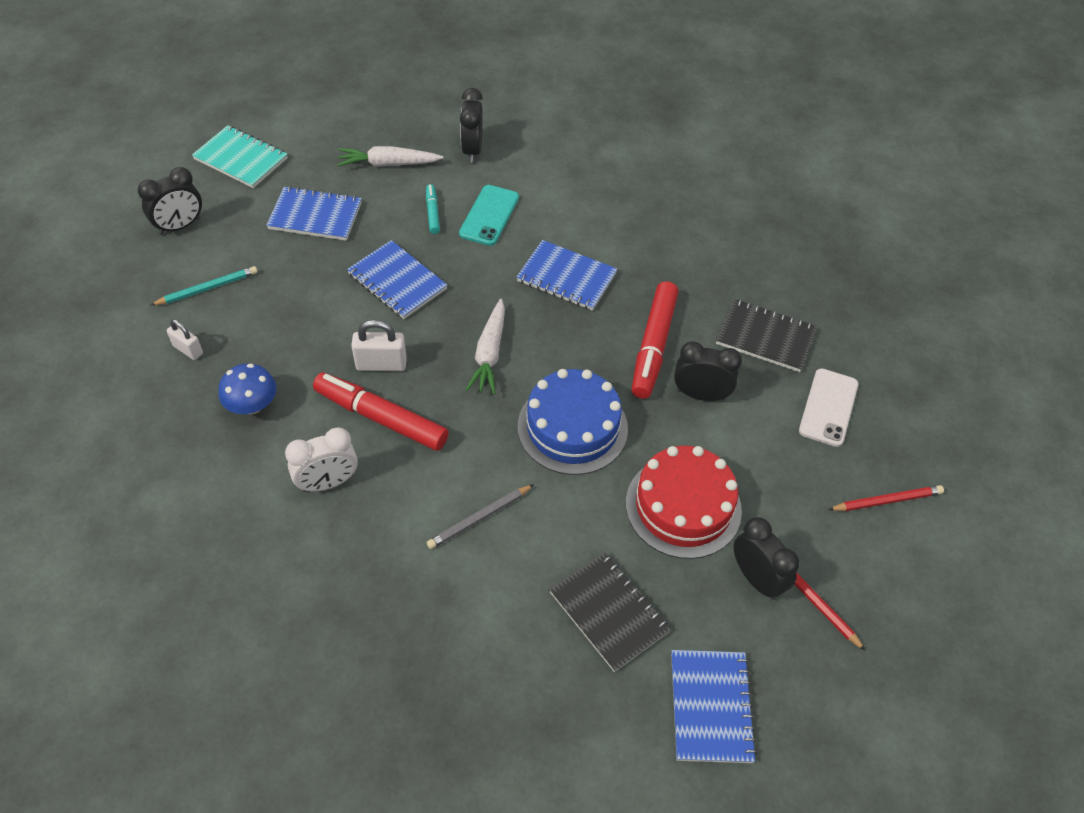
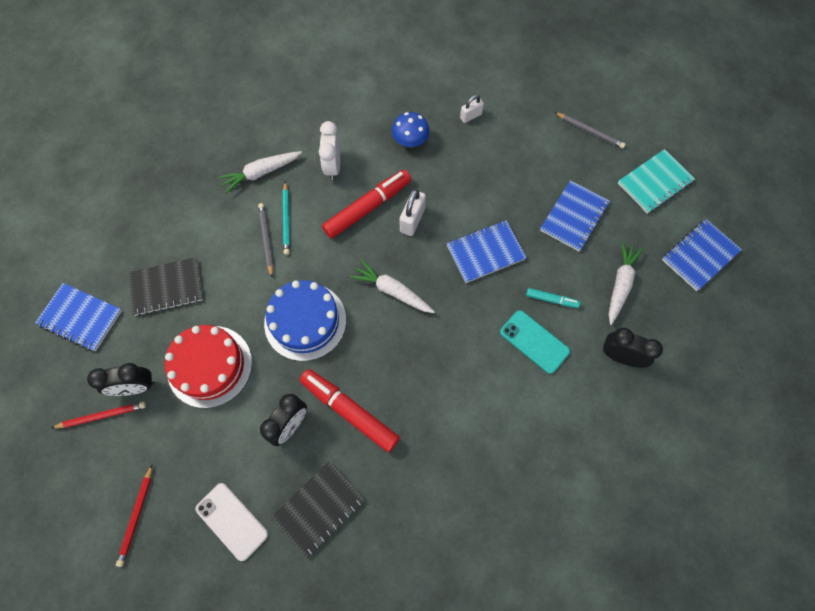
camera: 115 degrees right, 15 degrees up
black clock [138,167,202,235] -> grey pencil [554,112,626,149]
turquoise pencil [151,266,258,305] -> turquoise pencil moved to [283,181,290,255]
blue notebook [517,240,617,311] -> blue notebook moved to [662,219,742,291]
none -> white carrot [218,151,302,193]

